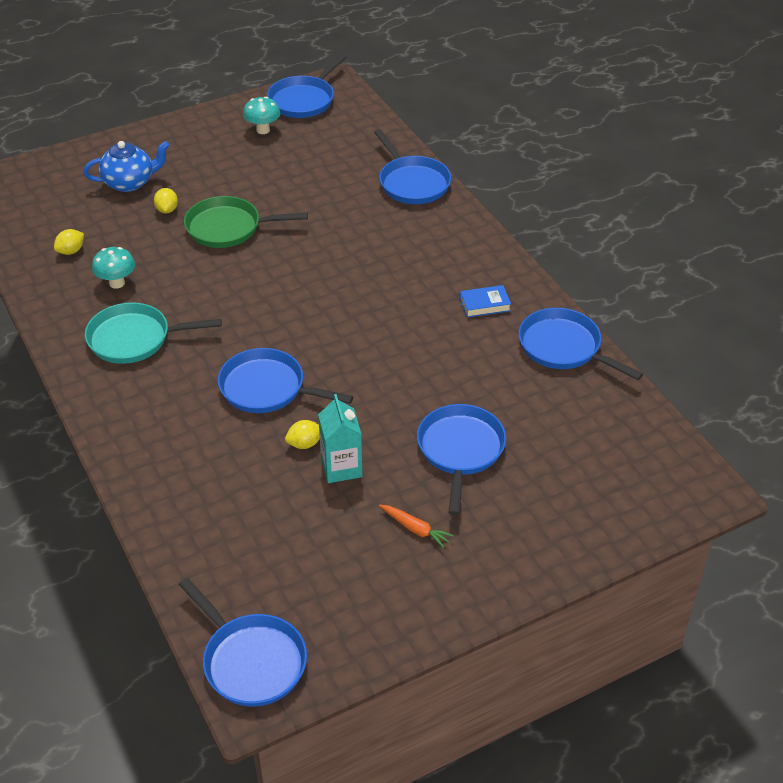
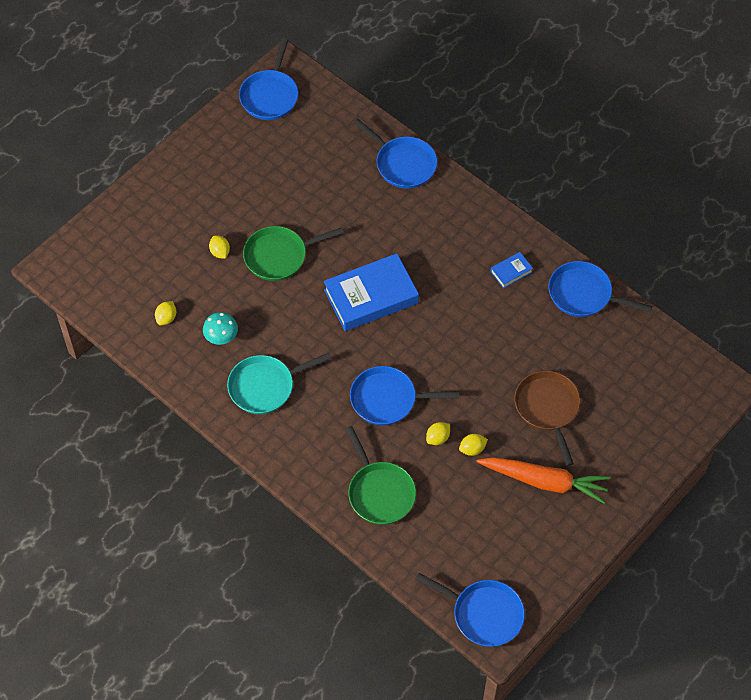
camera: 20 degrees left, 15 degrees up
blue teapot [83,141,170,192] -> none
turquoise mushroom [243,97,280,134] -> none
turquoise carton [318,394,362,483] -> yellow lemon [459,434,488,456]
orange carrot [379,505,454,548] -> orange carrot [476,457,610,504], size x2.25
blue pan [417,404,506,515] -> brown pan [514,371,580,466]
none -> blue book [324,253,419,331]
none -> green pan [345,426,416,525]

